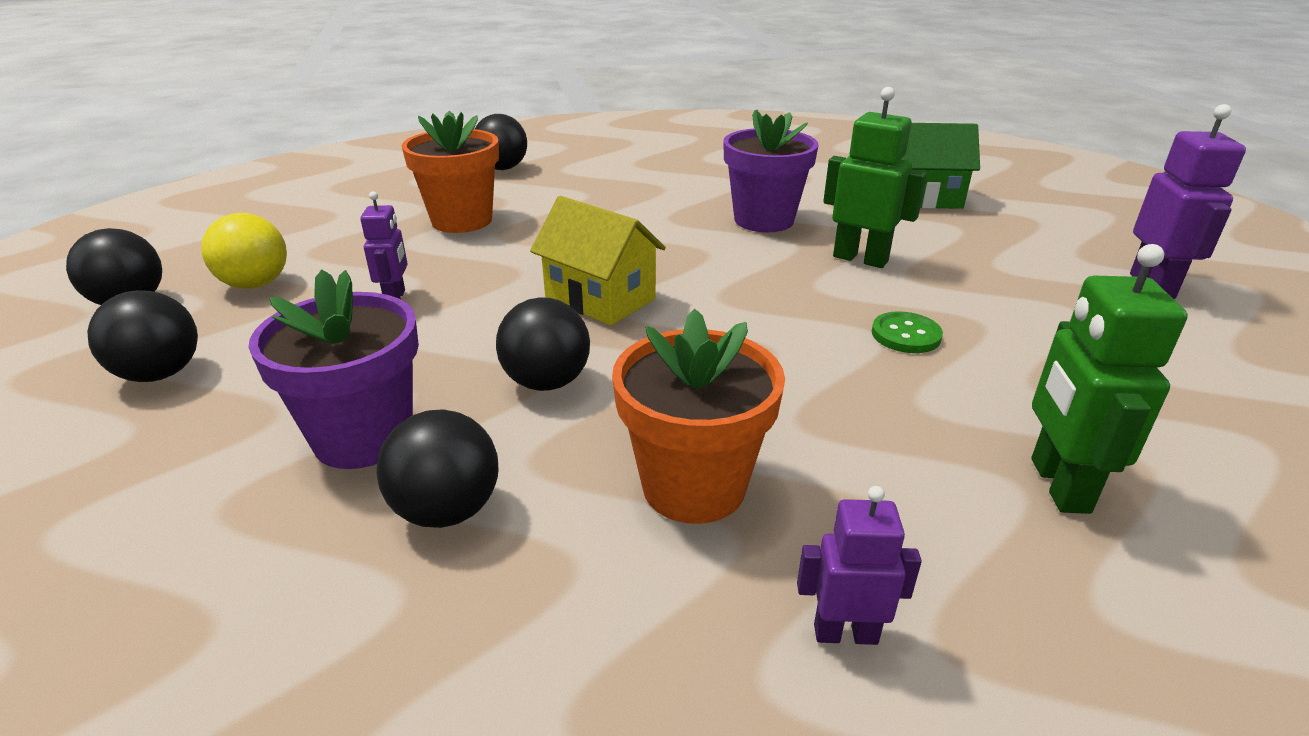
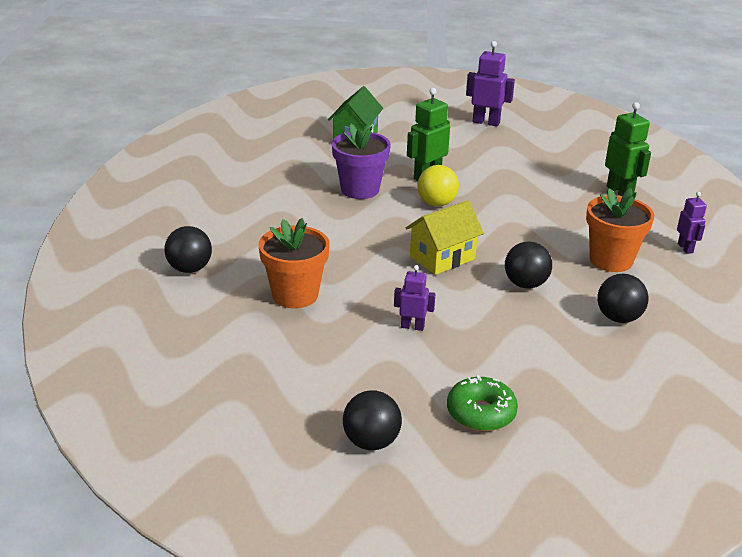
camera: 75 degrees left, 0 degrees up
black ball [87,290,198,382] -> green donut [447,375,518,431]
yellow ball [201,213,287,289] -> yellow ball moved to [418,165,459,206]
purple flower pot [248,269,419,469] -> none
purple robot [797,486,922,645] -> purple robot turned 150 degrees clockwise [677,192,707,254]
green button [872,311,943,353] -> none
green robot [1031,244,1188,514] -> green robot turned 135 degrees counterclockwise [605,102,651,196]

